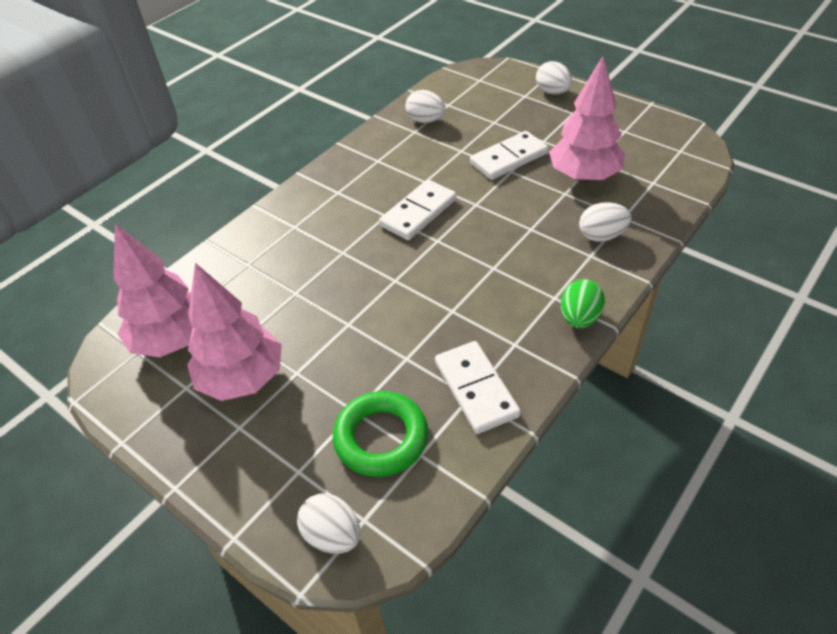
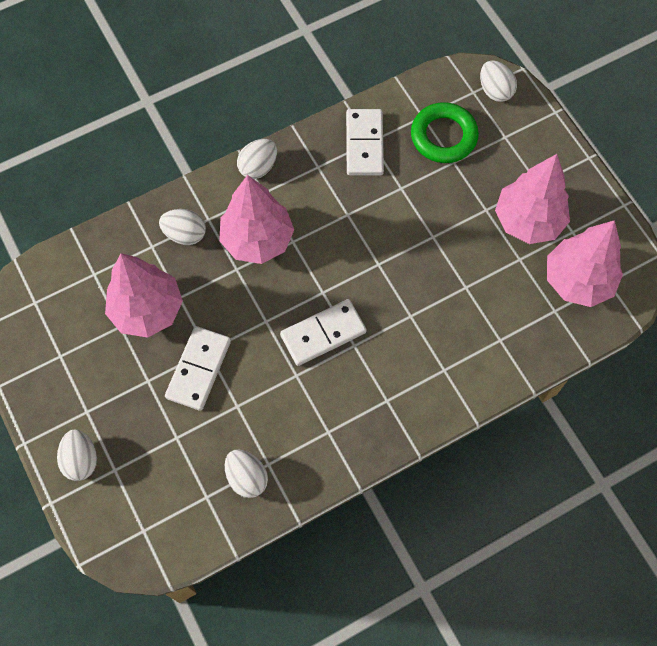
camera: 160 degrees left, 20 degrees up
white domino [470,131,548,180] -> white domino turned 60 degrees counterclockwise [165,326,231,411]
green egg [561,279,605,328] -> white egg [237,139,277,179]
none -> pink tree [219,175,294,264]

